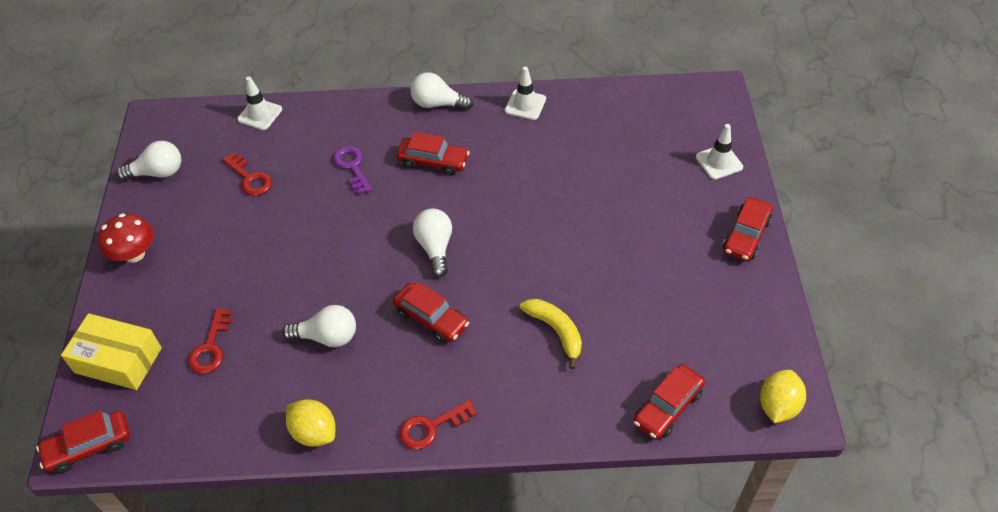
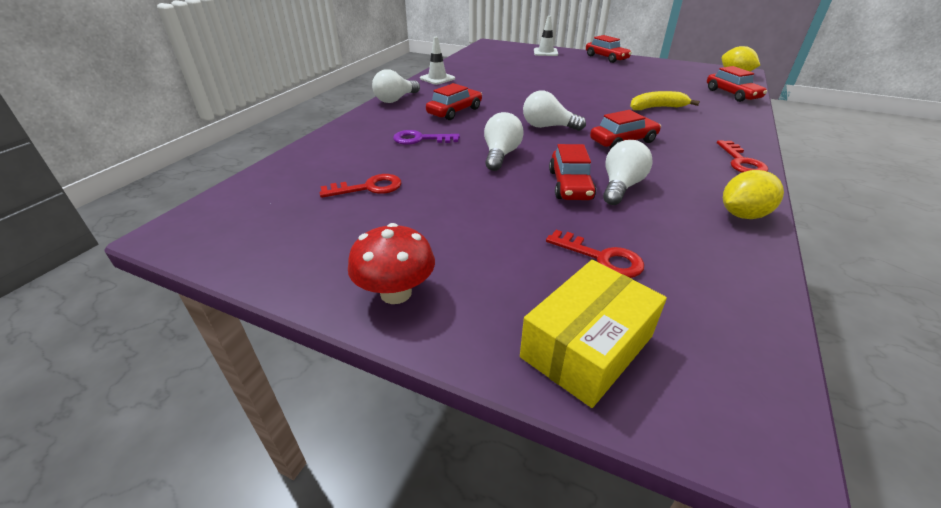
camera: 65 degrees left, 15 degrees down
red car [36,410,130,473] -> red car moved to [549,144,596,200]
white light bulb [116,141,181,181] -> white light bulb moved to [484,112,524,171]
white traffic cone [237,77,282,130] -> none

